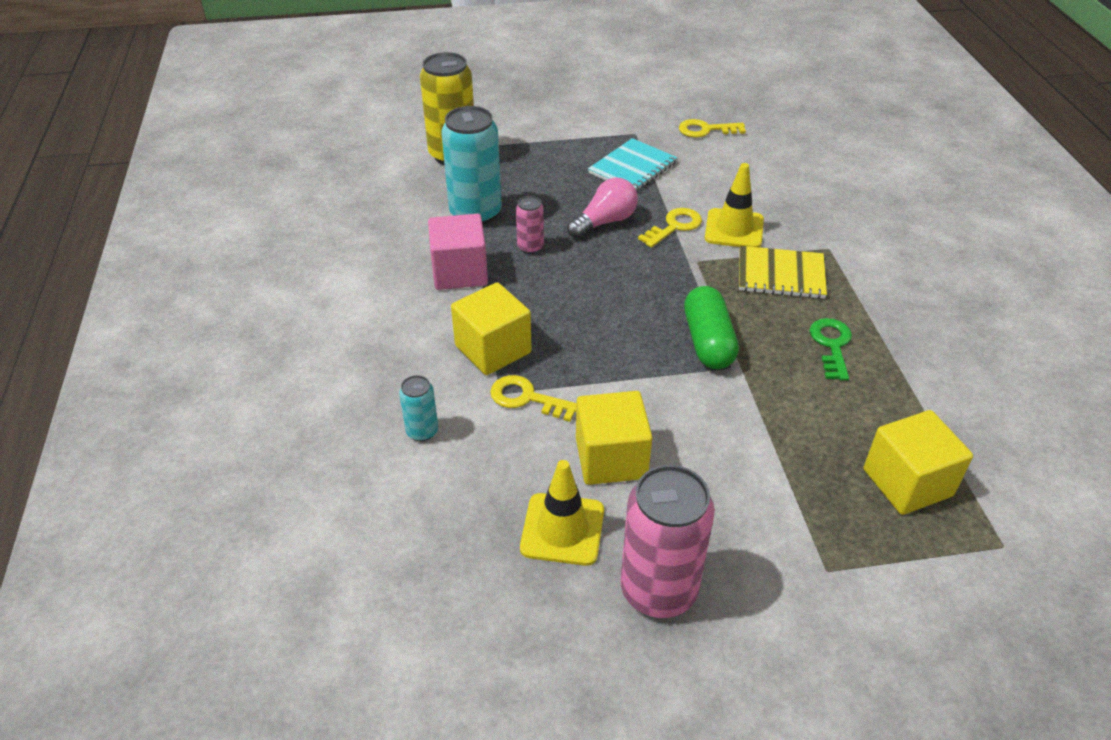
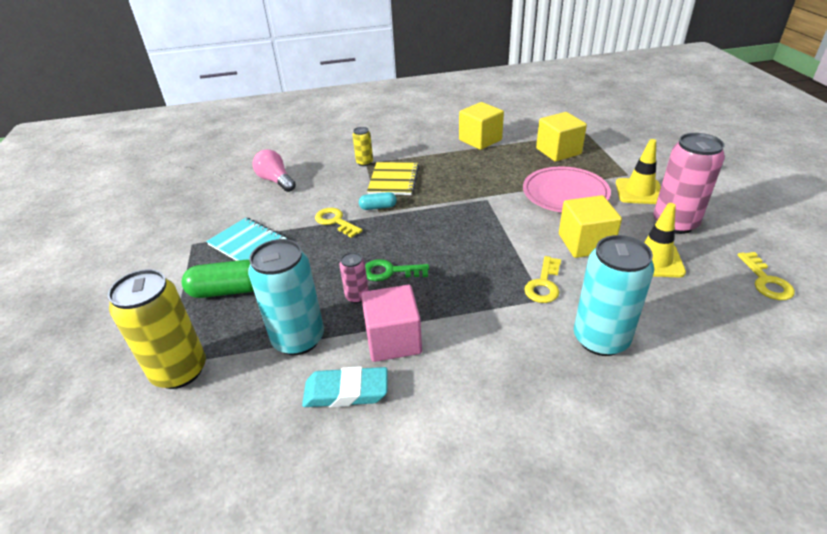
camera: 90 degrees left, 5 degrees down
turquoise can [399,375,438,441] -> turquoise can [574,235,654,356], size x2.05
yellow cube [451,282,532,375] -> yellow cube moved to [459,102,504,150]
pink light bulb [567,178,638,238] -> pink light bulb moved to [253,149,296,192]
yellow key [679,119,746,138] -> yellow key moved to [737,252,795,300]
green capsule [684,286,739,369] -> green capsule moved to [182,259,254,298]
yellow traffic cone [705,163,764,247] -> yellow traffic cone moved to [616,139,661,204]
green key [810,318,852,381] -> green key moved to [365,259,429,281]
none -> turquoise eraser [302,366,388,407]
none -> yellow can [352,127,373,166]
none -> turquoise capsule [359,192,397,210]
none -> pink plate [523,167,611,212]

